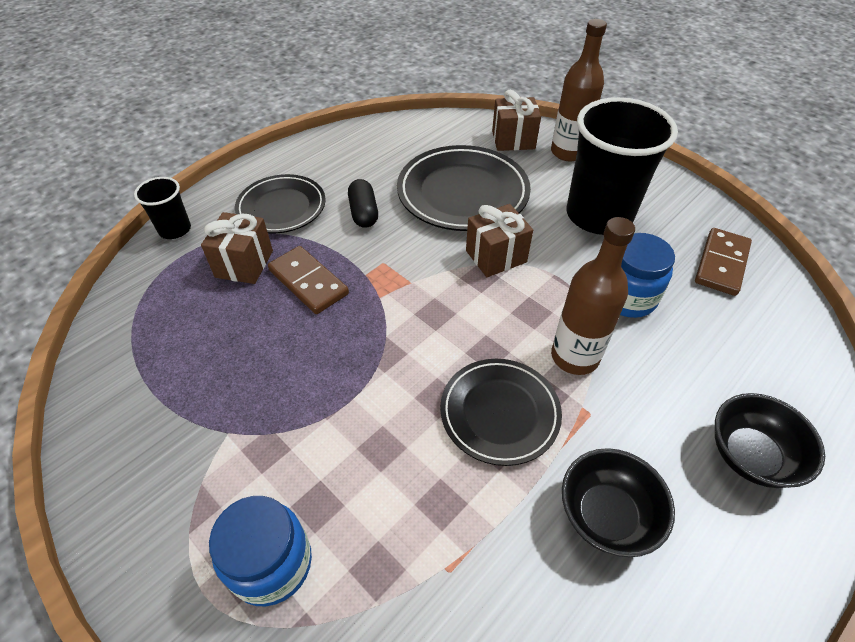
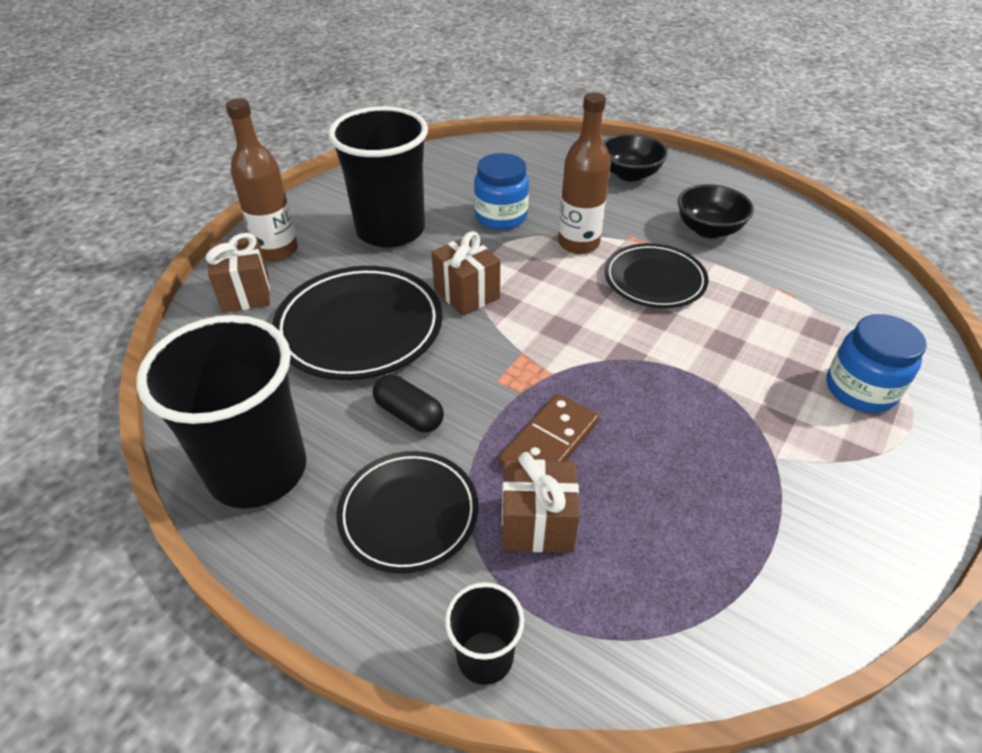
camera: 100 degrees left, 5 degrees down
black capsule [348,179,378,228] -> black capsule turned 60 degrees clockwise [373,374,444,432]
brown domino [695,228,752,296] -> none
none -> black cup [136,315,306,508]

